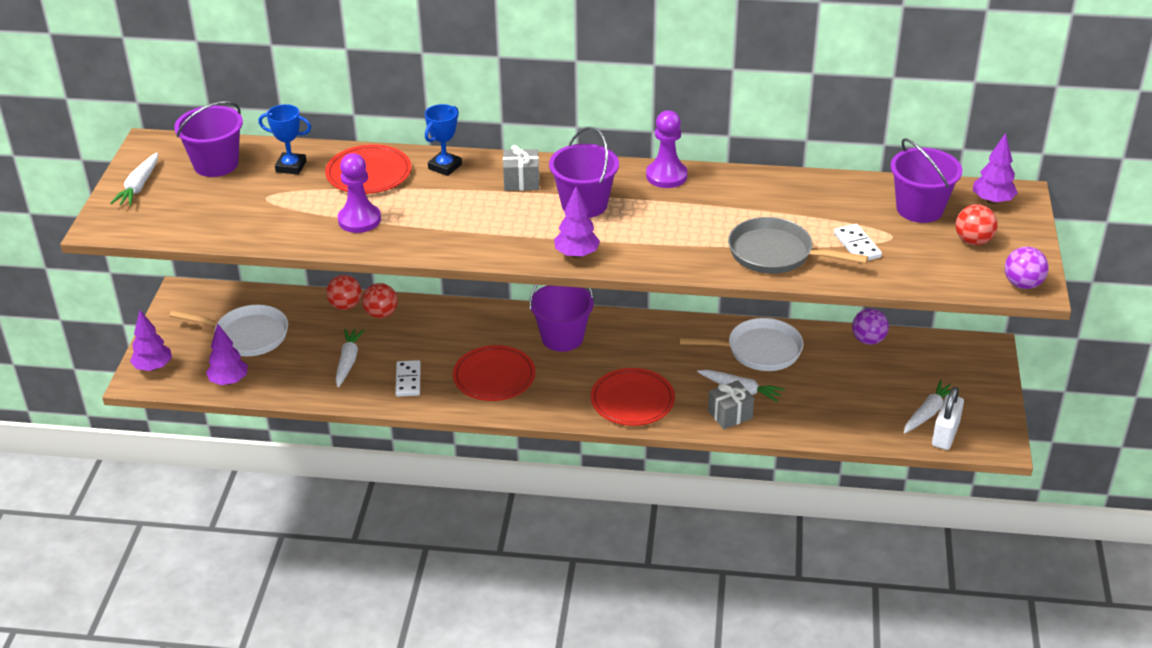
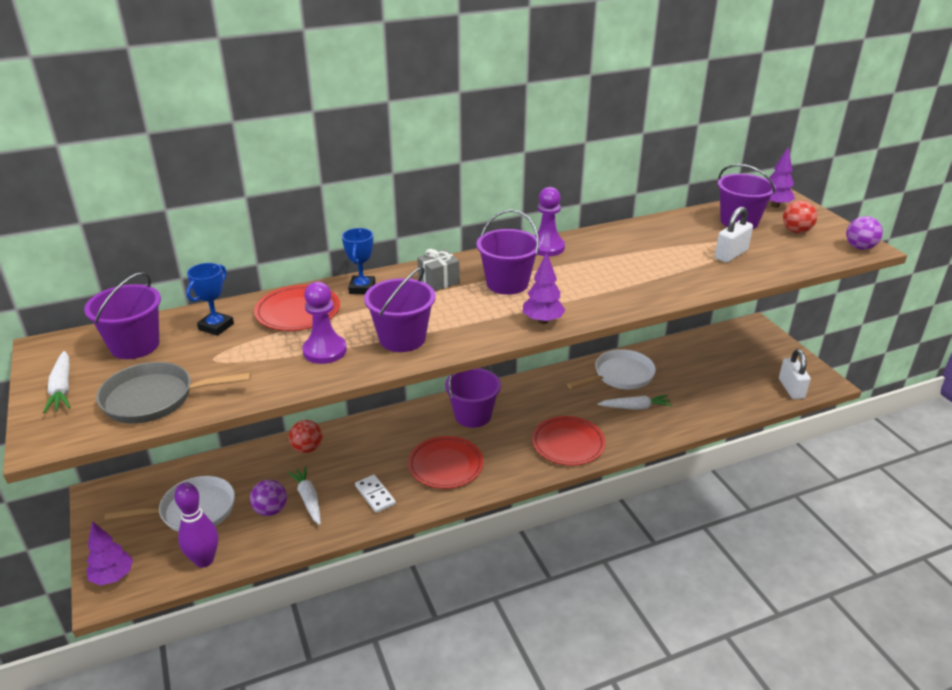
camera: 30 degrees left, 5 degrees down
purple tree [206,323,248,385] -> purple bowling pin [174,482,218,568]
blue trophy [258,104,311,175] -> blue trophy turned 45 degrees counterclockwise [186,263,234,336]
red ball [326,275,362,310] -> none
grey gift [708,380,754,429] -> none
grey pan [728,217,868,274] -> grey pan moved to [96,362,251,424]
white domino [834,224,882,263] -> white padlock [715,207,753,263]
purple ball [852,308,889,345] -> purple ball moved to [250,480,287,516]
white carrot [904,380,959,434] -> none
none -> purple bucket [364,267,436,352]

